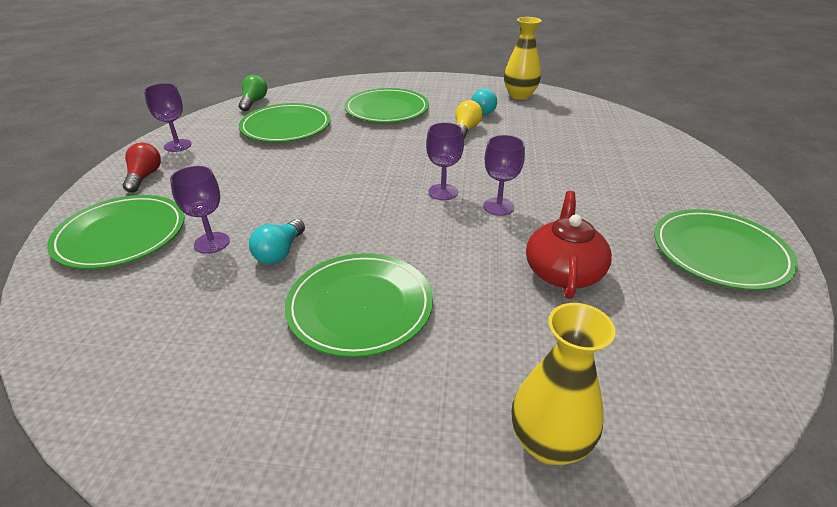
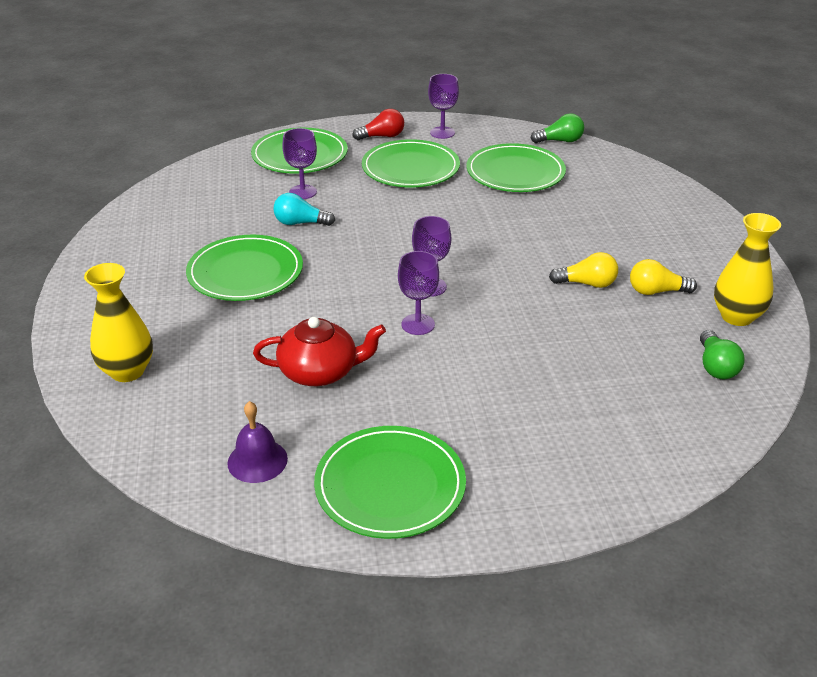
camera: 75 degrees right, 0 degrees up
green plate [344,88,429,123] -> green plate moved to [362,139,460,187]
turquoise light bulb [471,88,497,115] -> yellow light bulb [630,259,697,295]
none -> purple bell [227,401,288,483]
none -> green light bulb [700,330,745,379]

